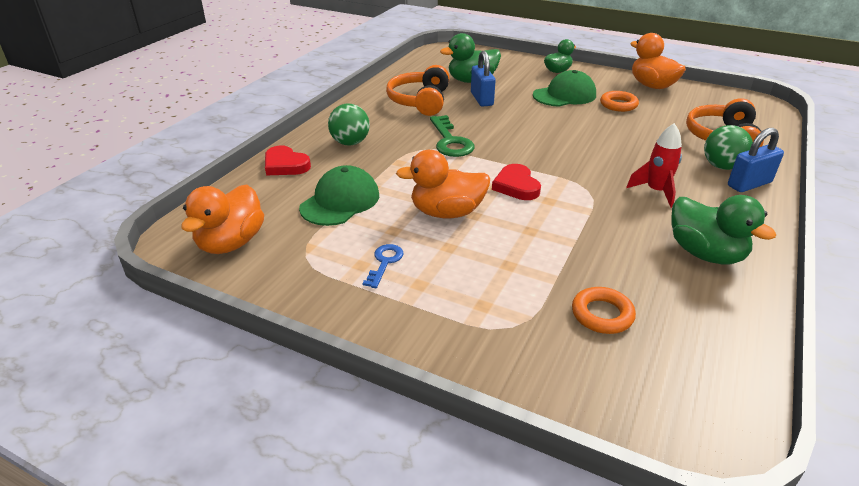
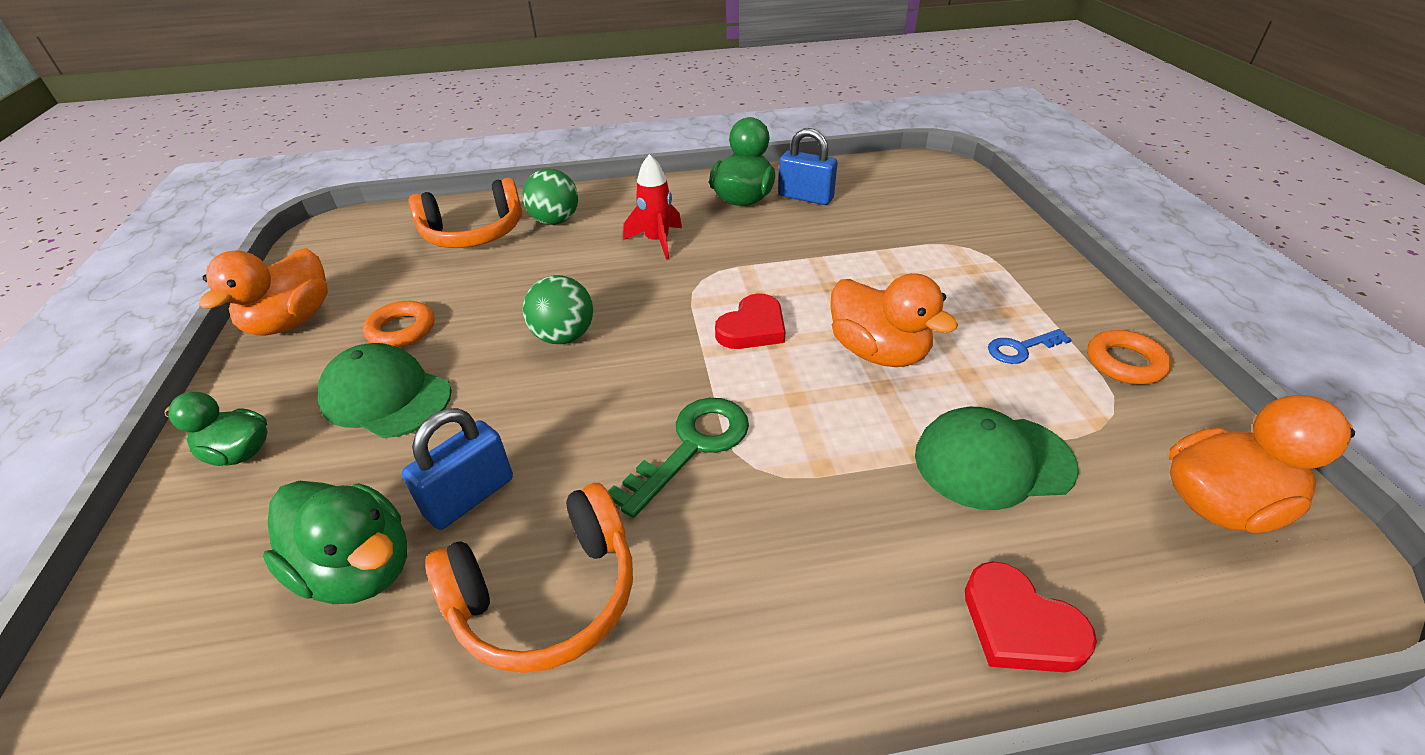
camera: 125 degrees left, 5 degrees up
red heart [265,145,311,175] -> red heart turned 135 degrees clockwise [965,561,1097,672]
green ball [328,103,370,146] -> green ball moved to [523,275,593,344]
orange ring [572,287,636,334] -> orange ring moved to [1087,330,1171,384]
blue padlock [728,128,784,192] -> blue padlock moved to [778,128,838,205]

